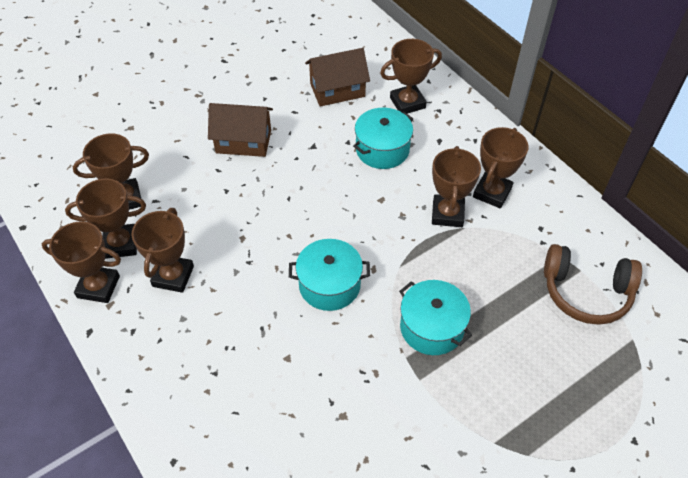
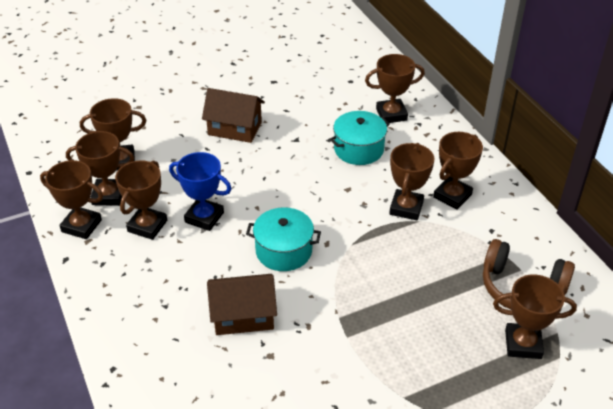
camera: 10 degrees right, 10 degrees down
brown house [305,48,370,107] -> brown house moved to [207,274,277,335]
turquoise pot [399,280,472,355] -> none
none -> blue trophy [169,152,231,231]
none -> brown trophy [493,274,577,359]

